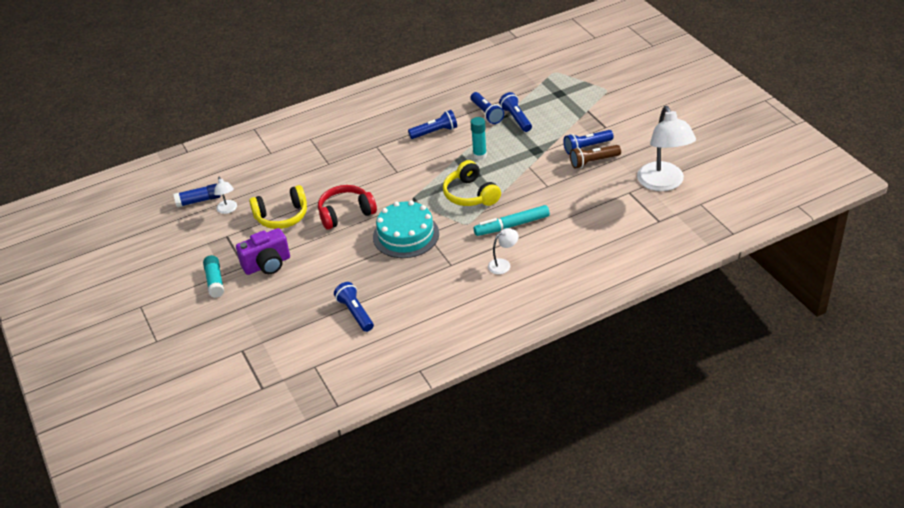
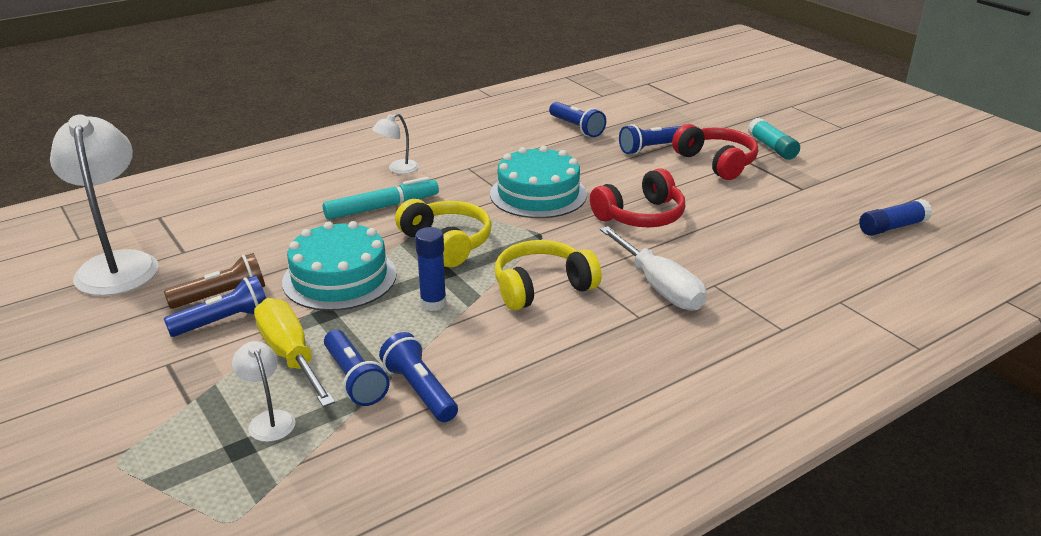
camera: 170 degrees right, 10 degrees down
white lamp [214,177,237,214] -> white lamp moved to [232,341,295,442]
purple camera [236,228,290,275] -> red headphones [672,124,758,180]
yellow headphones [249,185,307,229] -> yellow headphones moved to [495,240,602,310]
blue flashlight [408,110,457,139] -> blue flashlight moved to [619,124,681,155]
turquoise glue stick [471,117,487,160] -> blue glue stick [415,227,446,311]
none -> yellow screwdriver [254,298,335,407]
none -> turquoise cake [282,221,397,311]
none -> white screwdriver [600,226,707,311]

